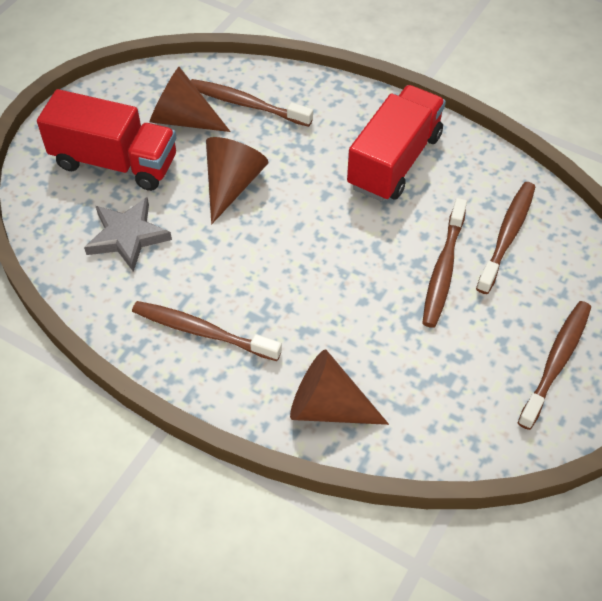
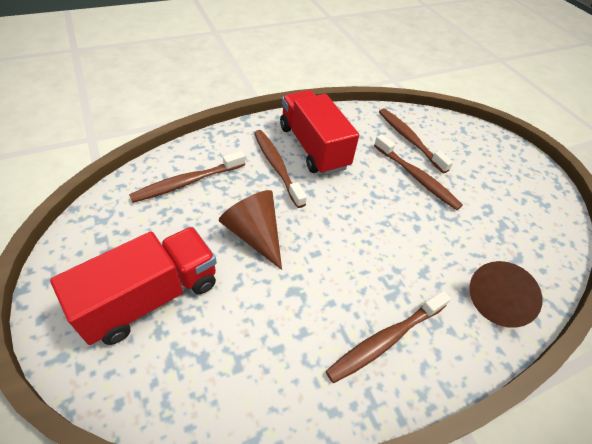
camera: 60 degrees left, 5 degrees down
grey star [84,197,172,272] -> none
brown cone [150,67,231,132] -> none
brown toothbrush [518,301,591,430] -> brown toothbrush moved to [254,130,307,208]

